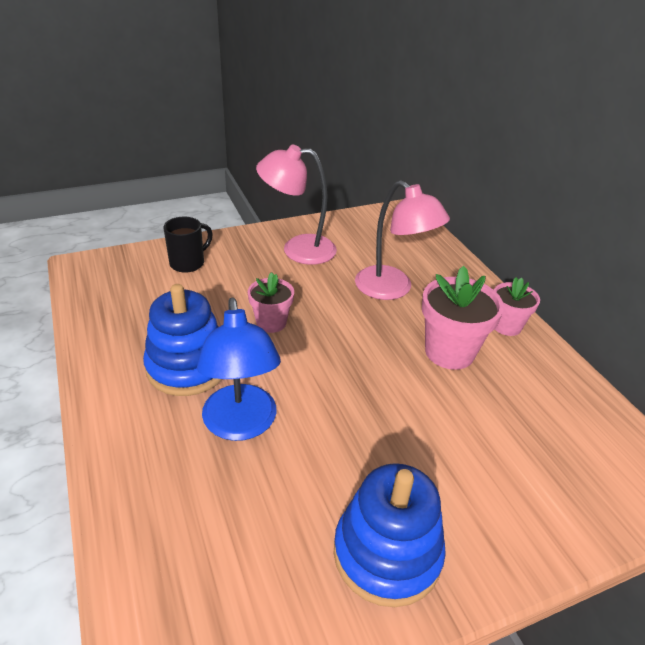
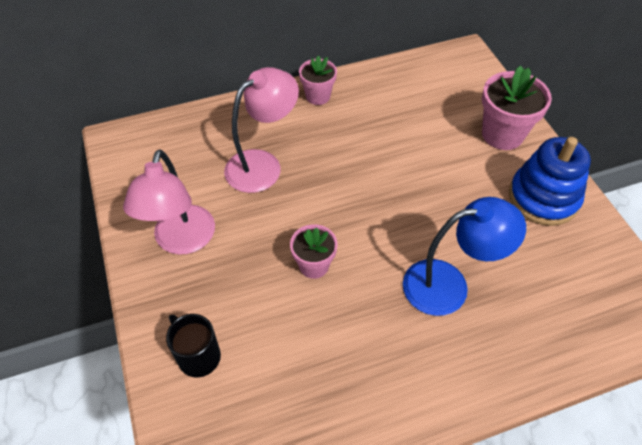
camera: 85 degrees left, 15 degrees up
blue stacking toy [143,284,223,396] -> none
pink flower pot [422,266,504,370] -> pink flower pot moved to [482,65,552,150]

